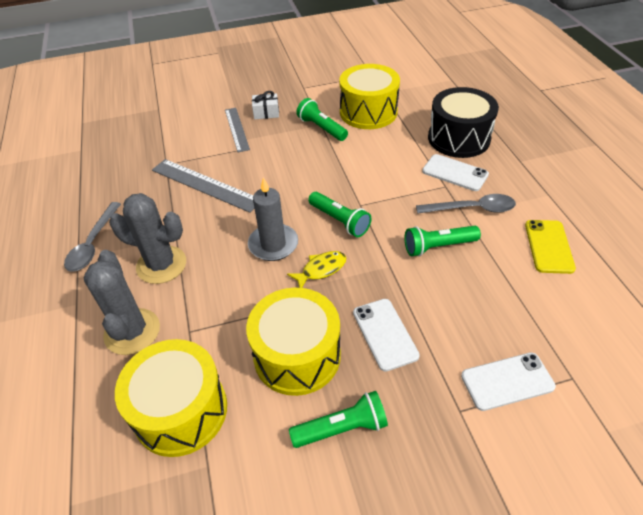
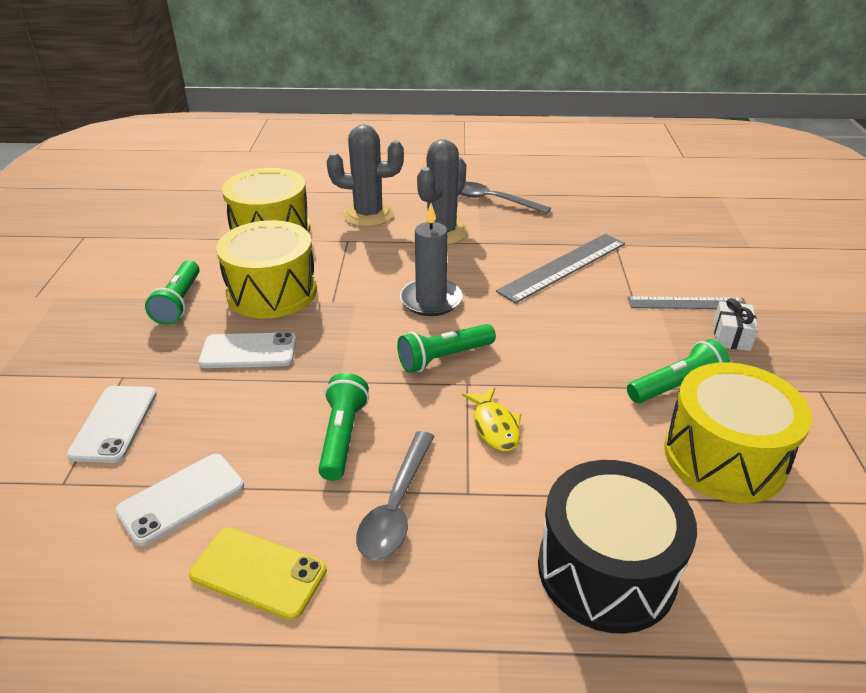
camera: 105 degrees right, 10 degrees down
yellow fish [287,251,346,288] -> yellow fish moved to [462,387,521,452]
white phone [422,154,489,191] -> white phone moved to [115,454,244,546]

